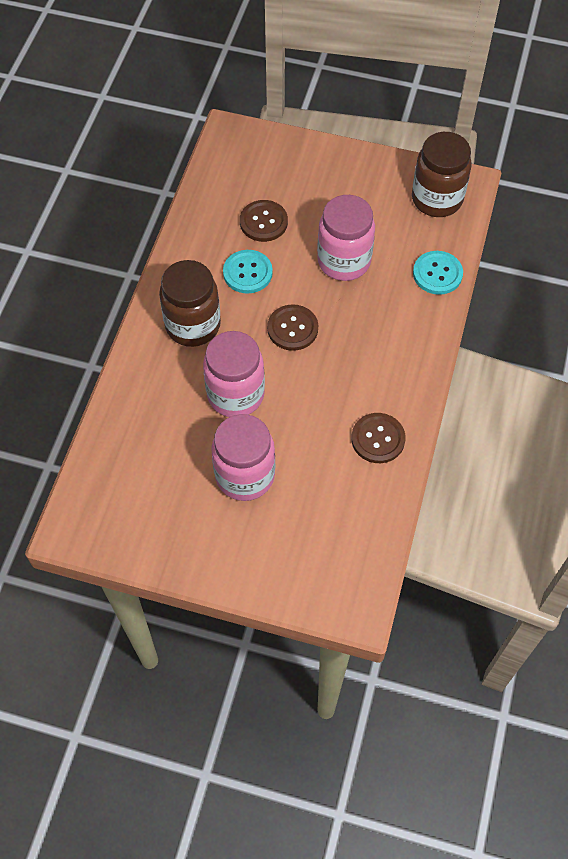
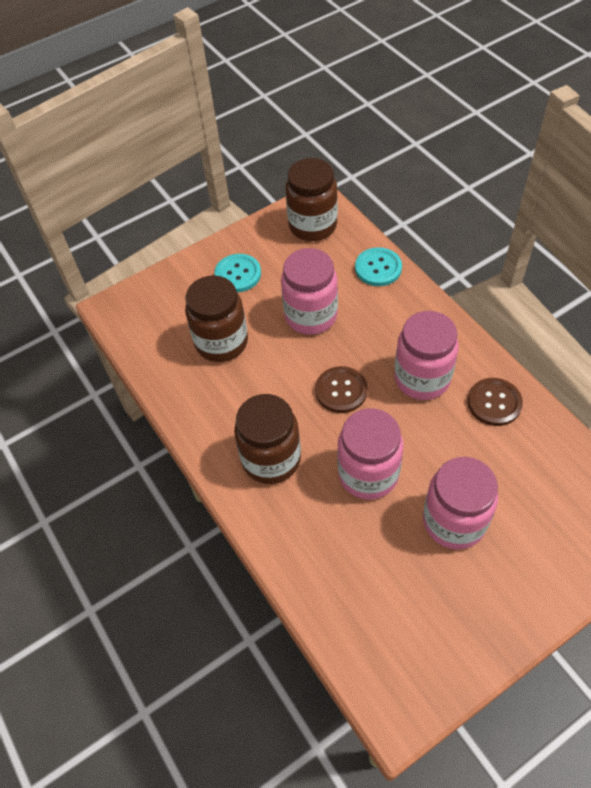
camera: 45 degrees left, 5 degrees down
turquoise button [223,250,273,294] -> turquoise button moved to [214,254,261,292]
brown button [240,200,288,242] -> brown jar [185,275,248,362]
none -> pink jar [394,311,459,400]

